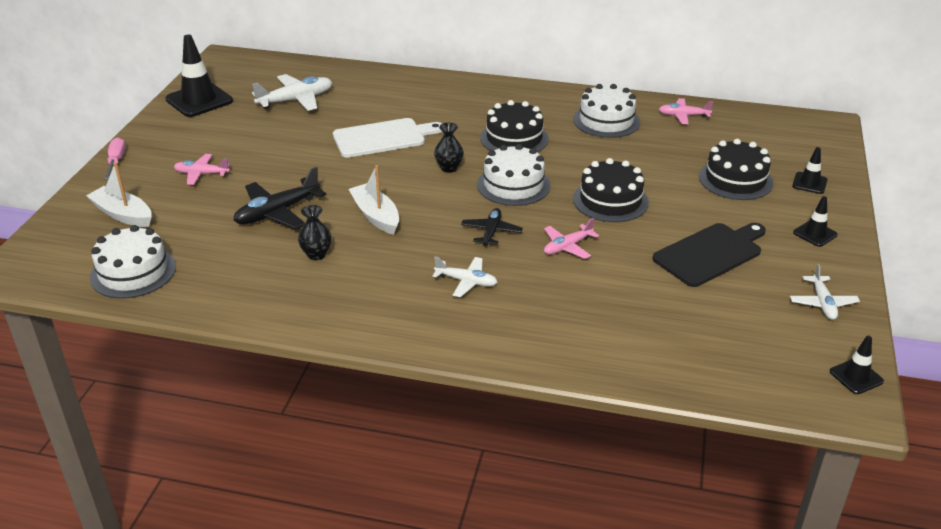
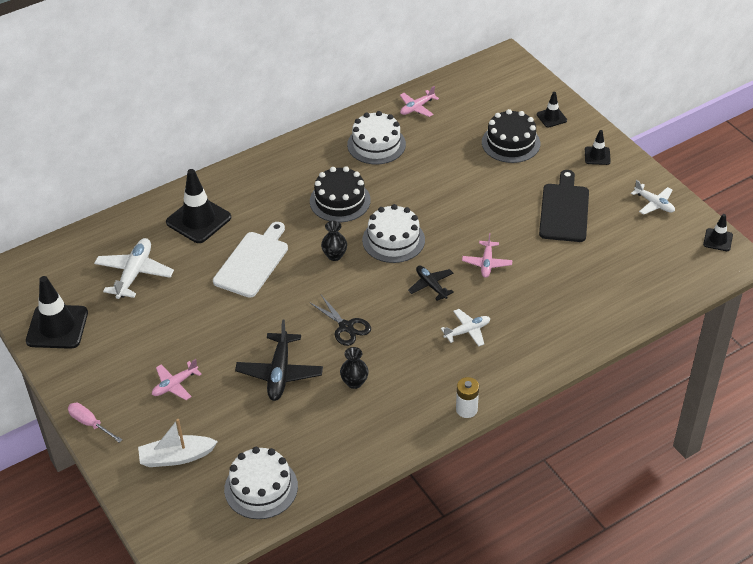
camera: 45 degrees left, 10 degrees up
white boat [349,165,399,235] -> black scissors [309,295,371,346]
black cake [573,158,649,222] -> none
none -> black traffic cone [166,169,231,243]
none -> white battery [456,377,479,418]

